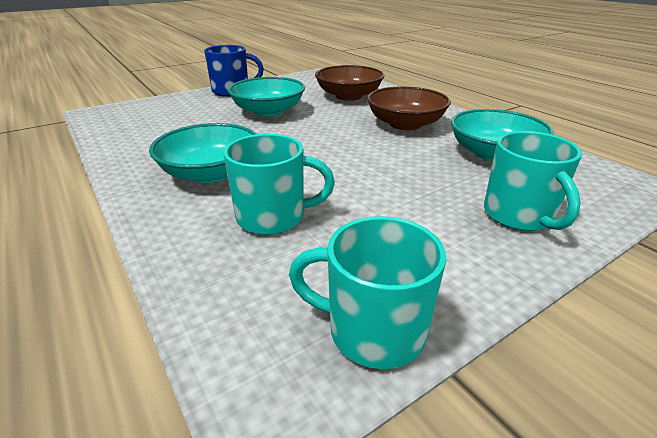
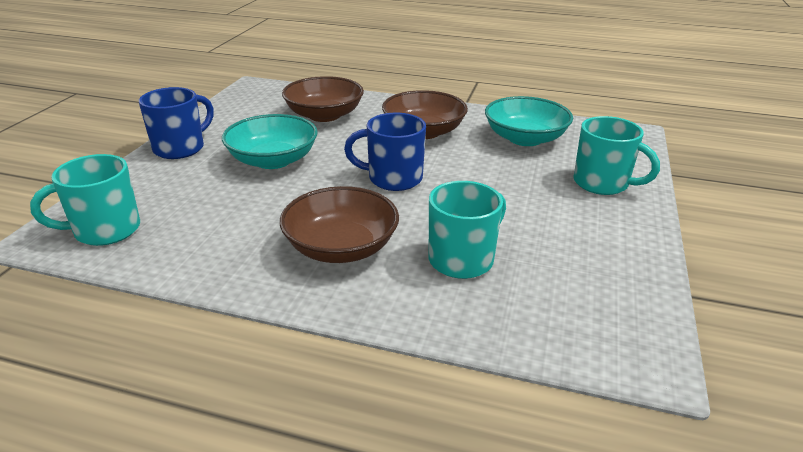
camera: 40 degrees left, 0 degrees up
turquoise bowl [149,123,256,183] -> brown bowl [280,186,399,263]
turquoise mug [289,216,446,369] -> turquoise mug moved to [30,154,140,246]
none -> blue mug [344,113,426,191]

